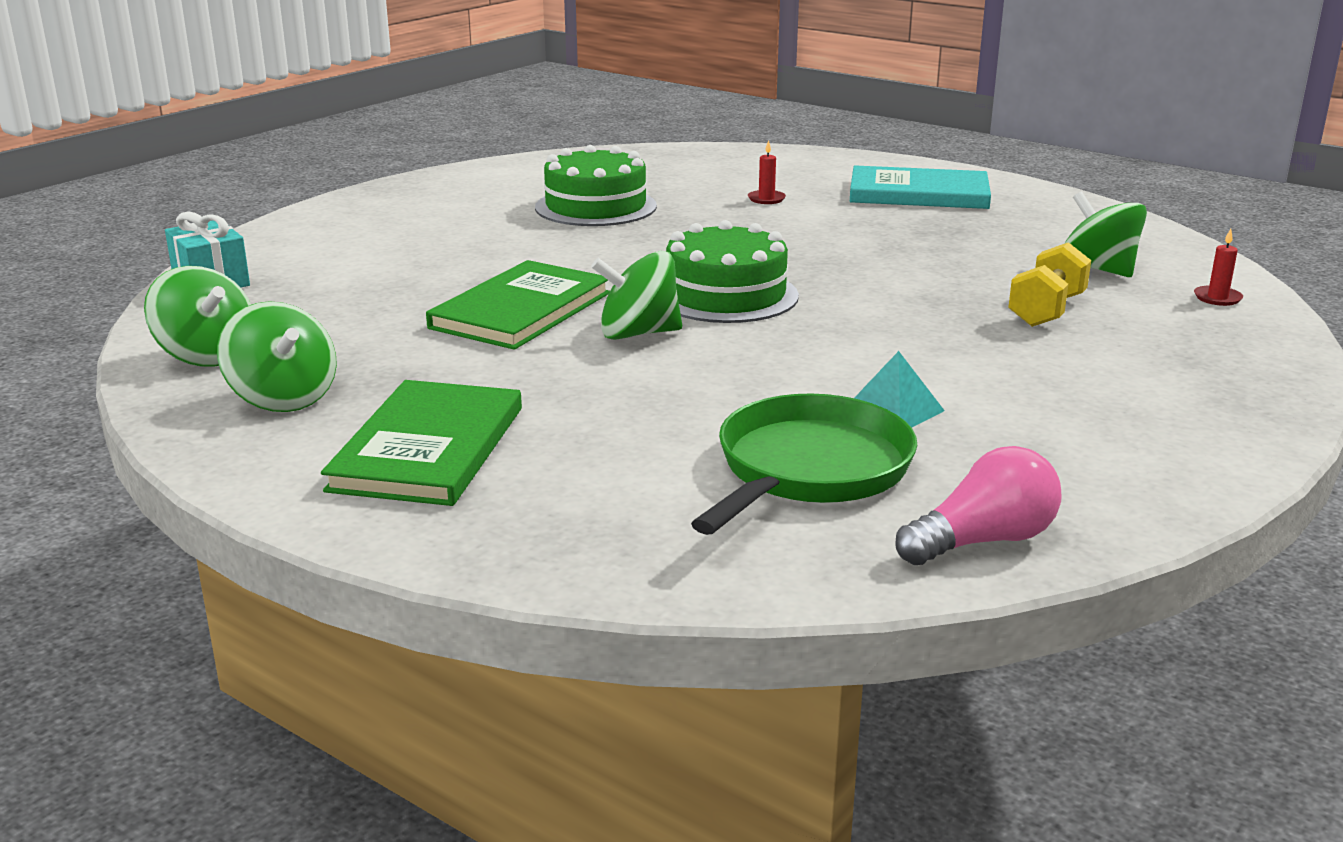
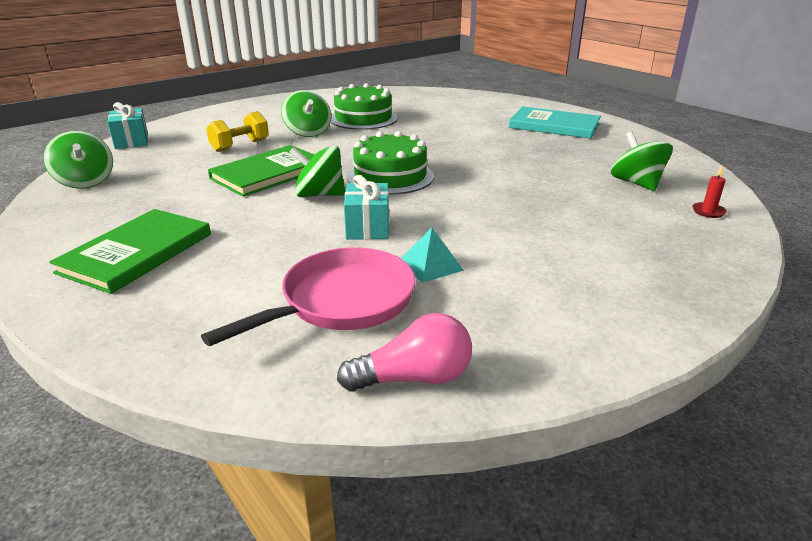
camera: 15 degrees right, 5 degrees up
green spinning top [217,301,337,412] -> green spinning top moved to [281,90,331,137]
green pan [691,394,917,535] -> pink pan [201,247,416,346]
red candle [748,140,786,204] -> none
yellow dumbbell [1008,242,1091,327] -> yellow dumbbell moved to [206,111,269,152]
none -> turquoise gift [344,175,389,240]

